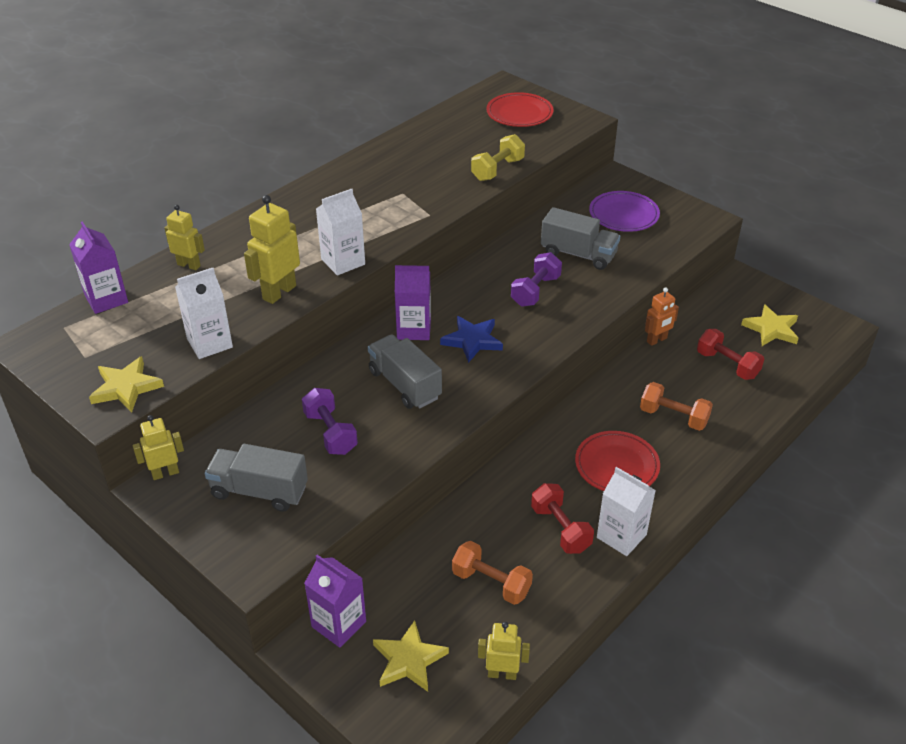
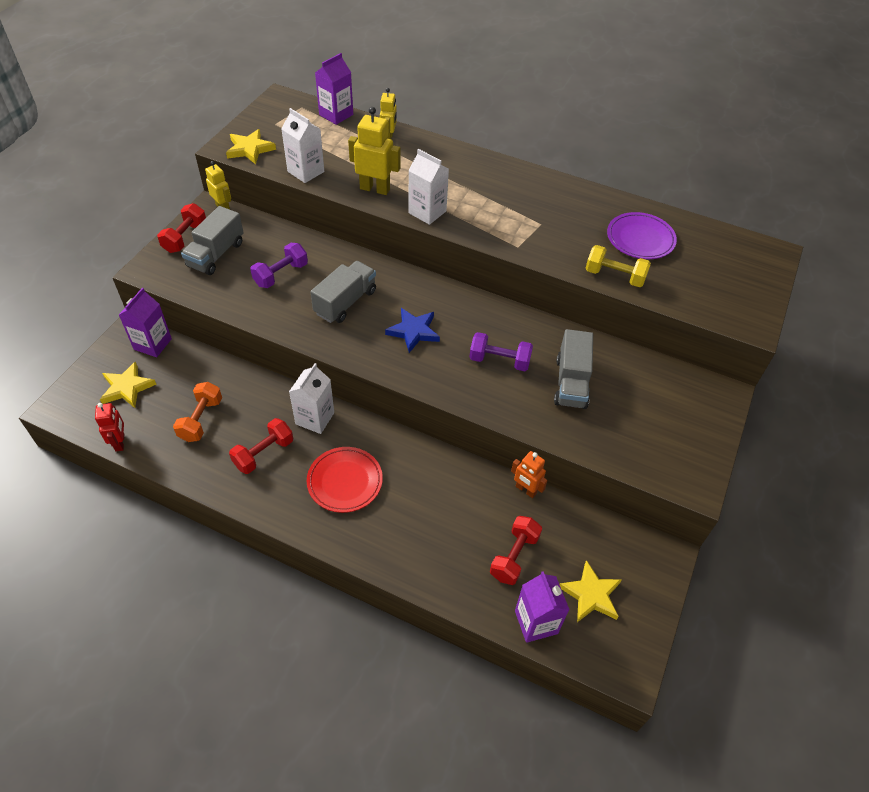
camera: 70 degrees right, 10 degrees up
grey truck [205,444,308,512] -> grey truck turned 150 degrees counterclockwise [181,206,244,275]
purple carton [395,265,431,340] -> purple carton moved to [515,571,569,643]
yellow robot [478,622,530,680] -> red robot [95,403,124,452]
red plate [486,92,554,127] -> none
purple plate [589,191,660,232] -> purple plate moved to [607,212,677,259]
white carton [597,467,656,556] -> white carton moved to [289,363,334,434]
orange dumbbell [640,382,713,431] -> none
none -> red dumbbell [157,203,206,253]

